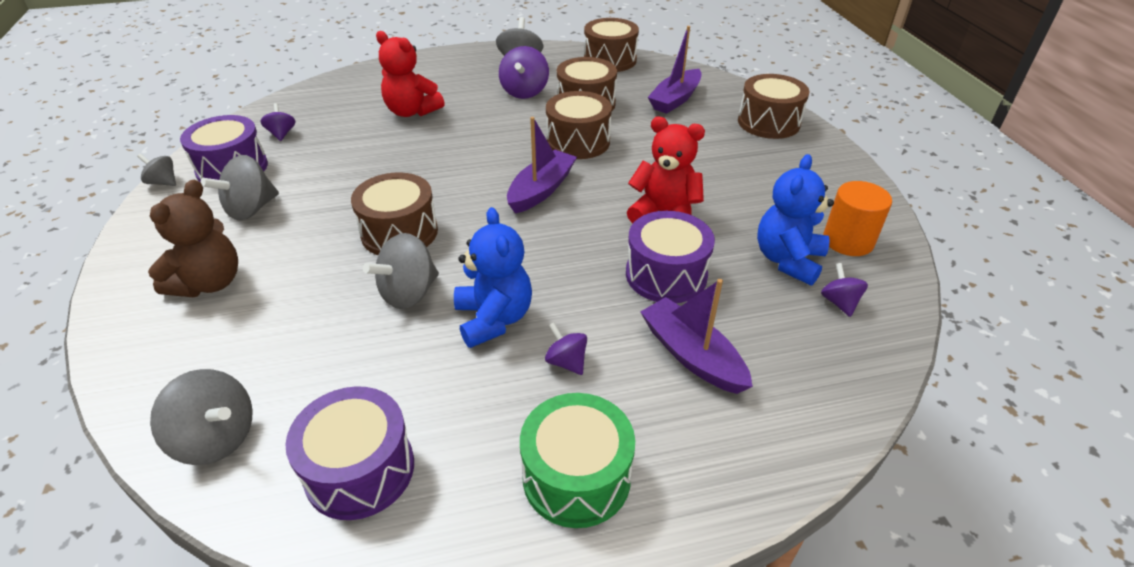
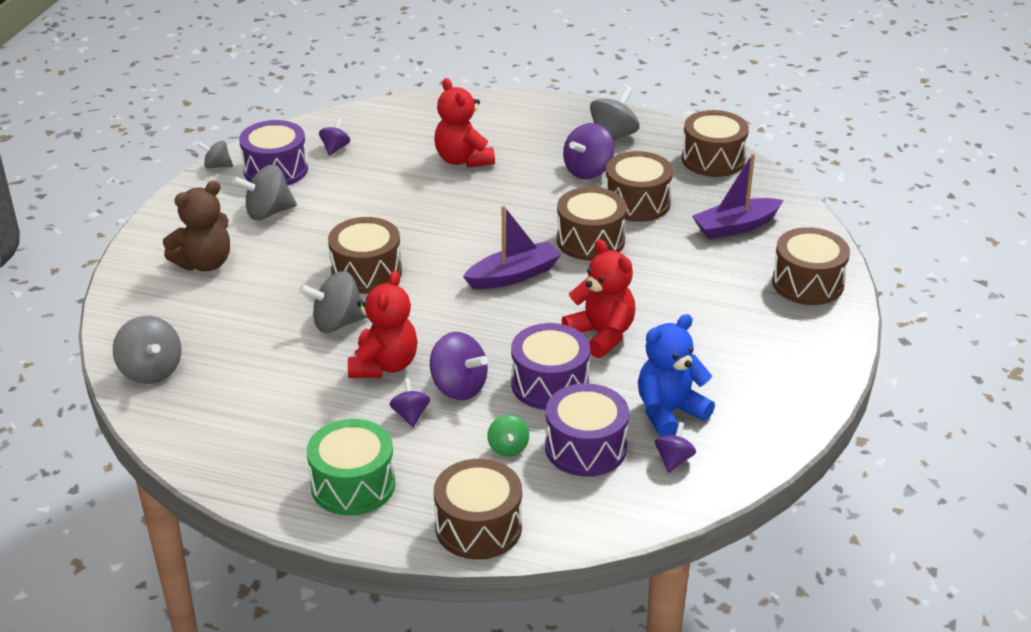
camera: 30 degrees right, 5 degrees down
grey spinning top [137,154,176,186] -> grey spinning top turned 45 degrees counterclockwise [198,141,233,169]
purple drum [285,386,414,520] -> purple drum moved to [545,383,629,477]
blue teddy bear [454,207,532,348] -> red teddy bear [348,271,418,378]
purple boat [640,279,753,394] -> green spinning top [487,415,529,457]
orange cylinder [823,181,892,256] -> none
none -> purple spinning top [430,332,488,400]
none -> brown drum [434,459,522,560]

